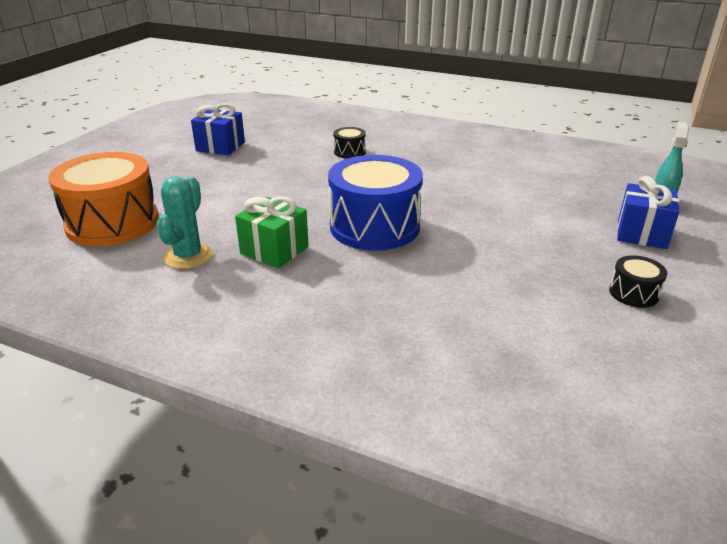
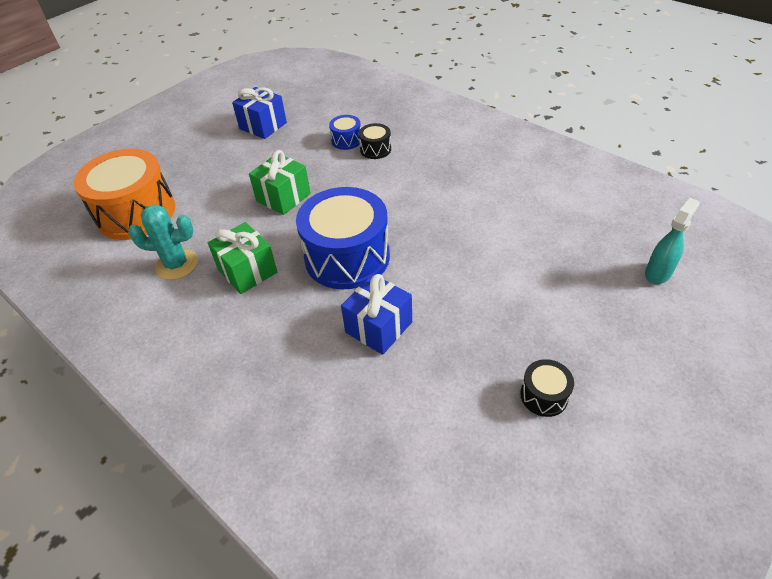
camera: 20 degrees right, 15 degrees up
turquoise cactus [156,176,213,269] -> turquoise cactus turned 60 degrees clockwise [128,204,198,280]
blue gift [617,176,679,249] -> blue gift moved to [341,274,412,355]
none -> green gift [249,150,311,215]
none -> blue drum [329,115,361,150]

